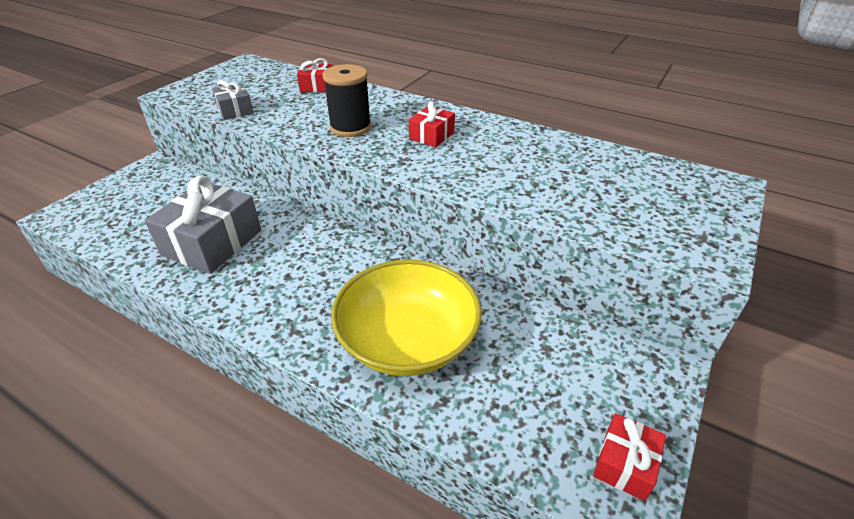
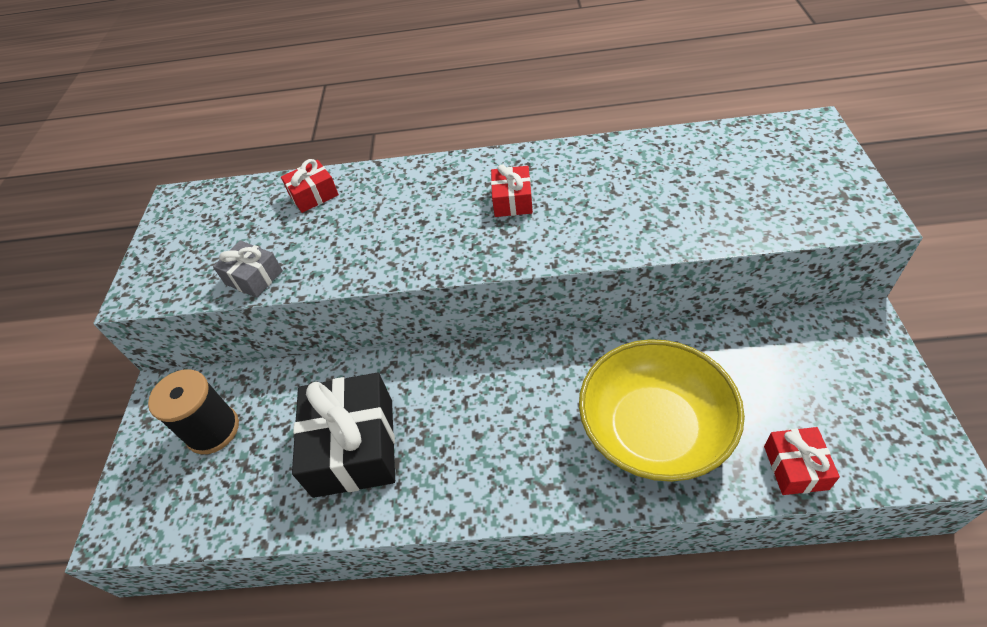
camera: 25 degrees left, 10 degrees up
grey gift [145,176,261,274] -> black gift [292,372,395,498]
black spool [323,64,372,137] -> black spool moved to [148,369,239,454]
red gift [593,413,666,501] -> red gift moved to [764,427,840,495]

